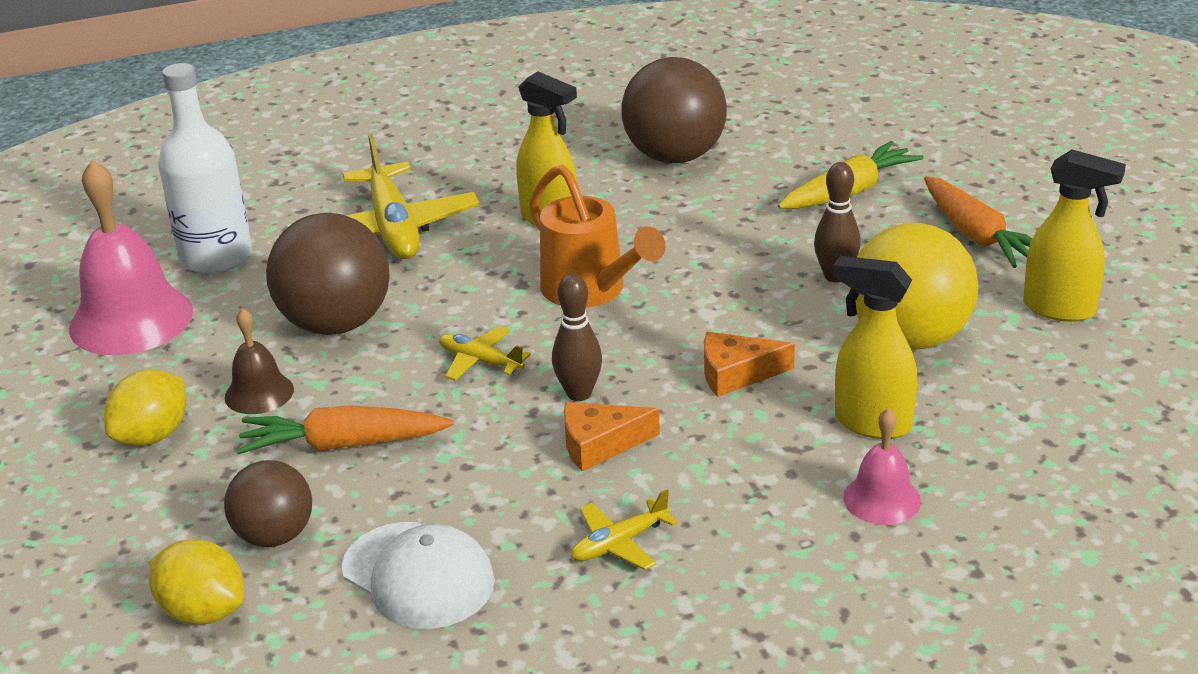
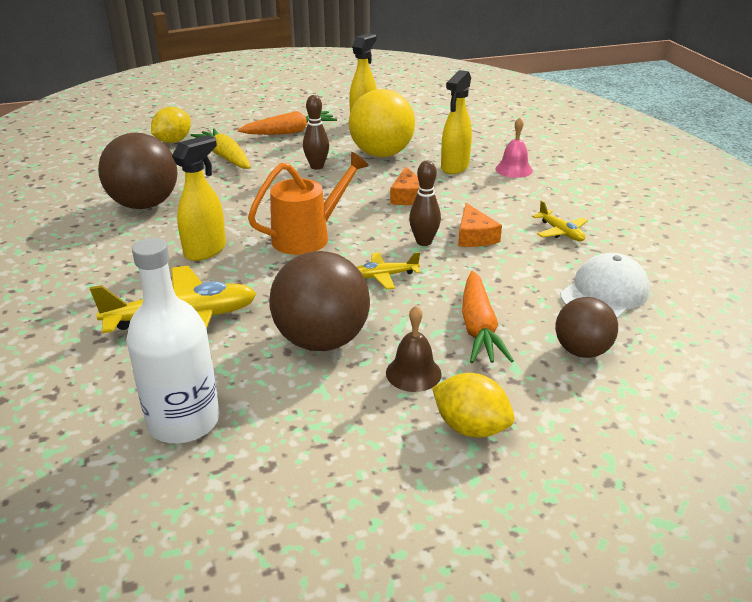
camera: 90 degrees left, 0 degrees up
pink bell [69,160,193,355] -> none
yellow lemon [149,539,244,624] -> yellow lemon moved to [151,107,191,143]
yellow plane [439,326,531,381] -> yellow plane turned 45 degrees clockwise [357,252,420,290]

